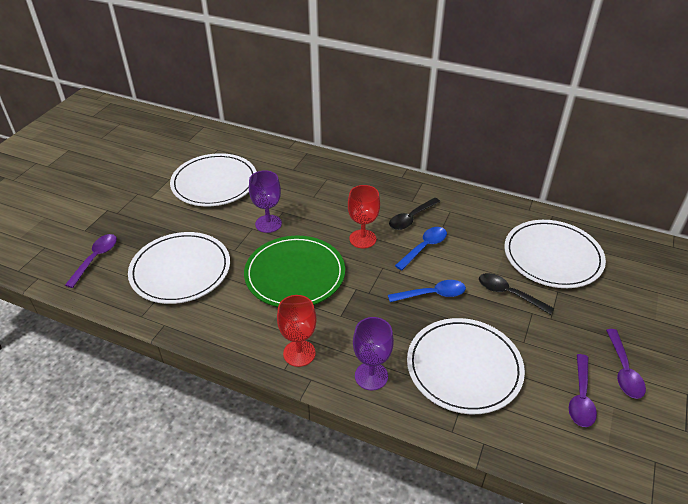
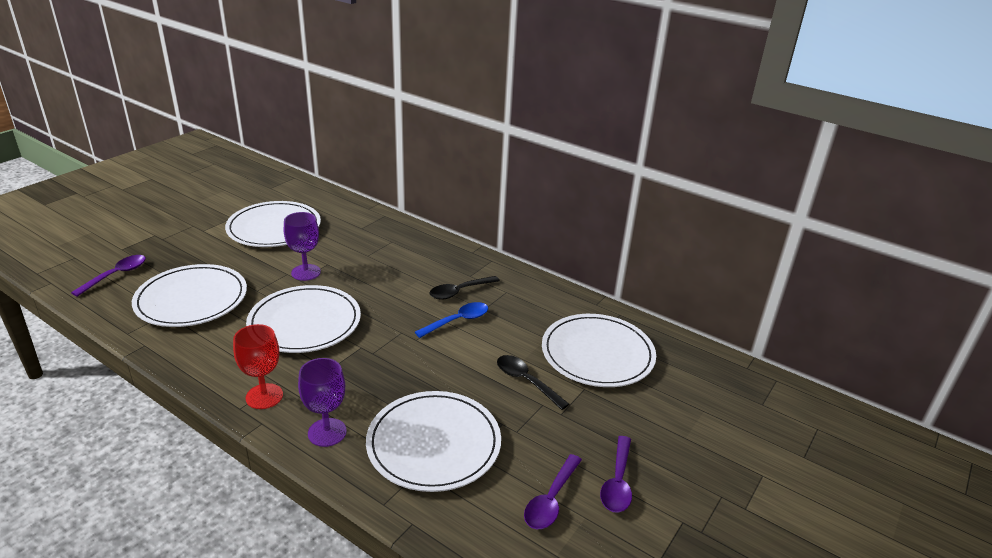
camera: 10 degrees right, 10 degrees down
green plate [244,235,345,307] -> white plate [246,285,361,353]
red goblet [348,185,380,248] -> none
blue spoon [388,280,466,302] -> none

